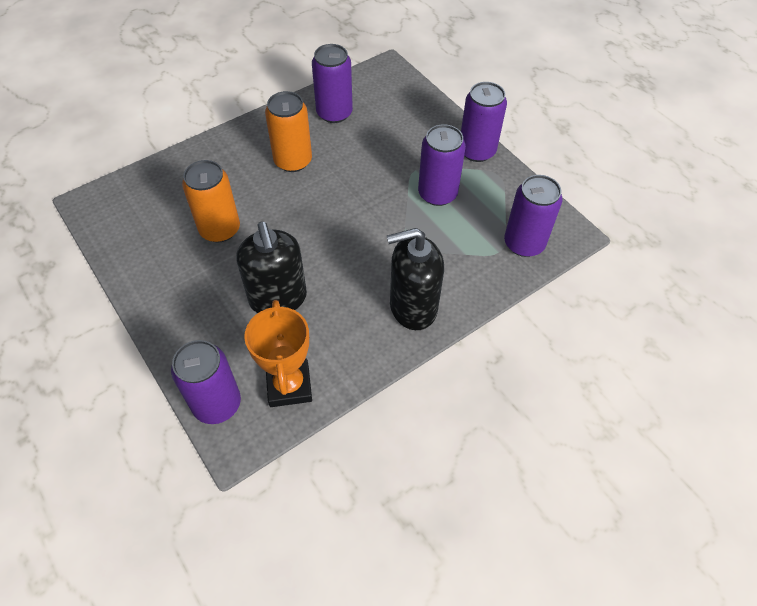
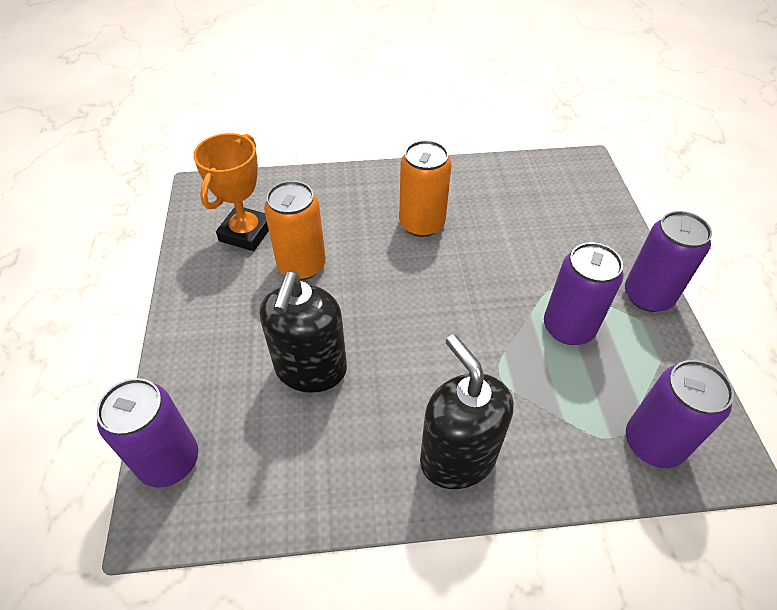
camera: 30 degrees right, 5 degrees down
orange trophy [244,300,312,407] -> orange trophy moved to [193,133,269,251]
purple can [312,44,353,123] -> none
black soap dispenser [387,228,444,330] -> black soap dispenser turned 45 degrees clockwise [420,334,514,489]

